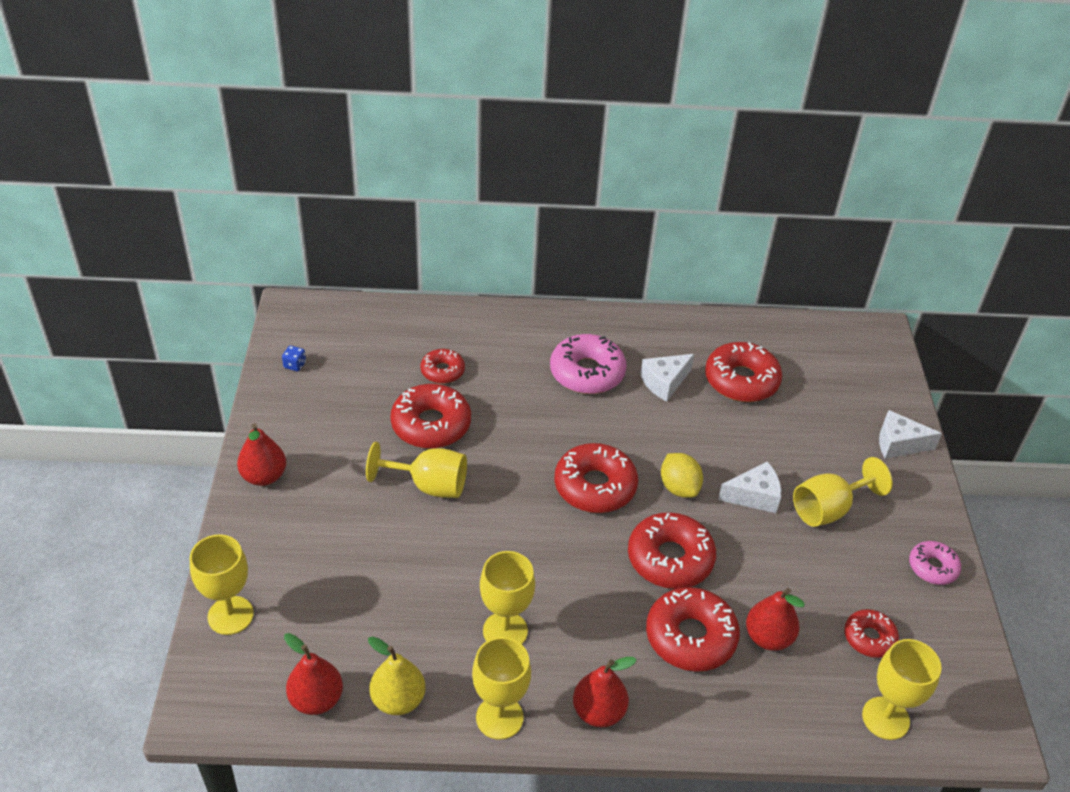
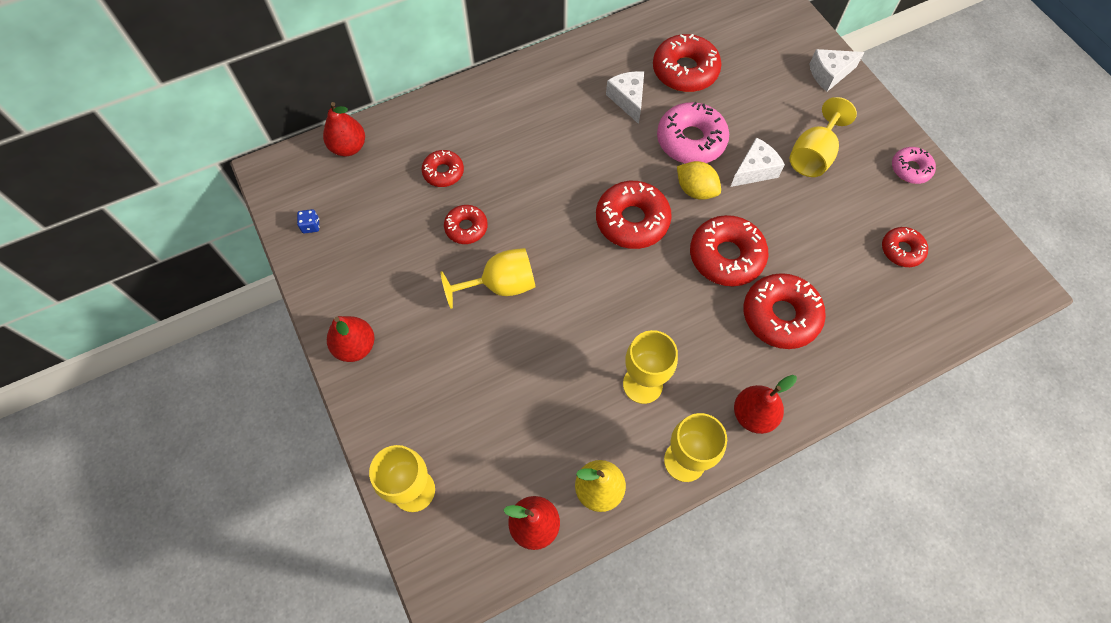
camera: 25 degrees left, 20 degrees up
red donut [390,384,471,449] -> red donut [444,205,488,244], size x0.58
pink donut [550,334,627,394] -> pink donut moved to [657,102,729,164]
white cheese [640,354,694,401] -> white cheese turned 135 degrees clockwise [606,71,644,124]
red pear [746,588,805,651] -> red pear moved to [323,102,365,157]
yellow goblet [862,639,942,740] -> none

